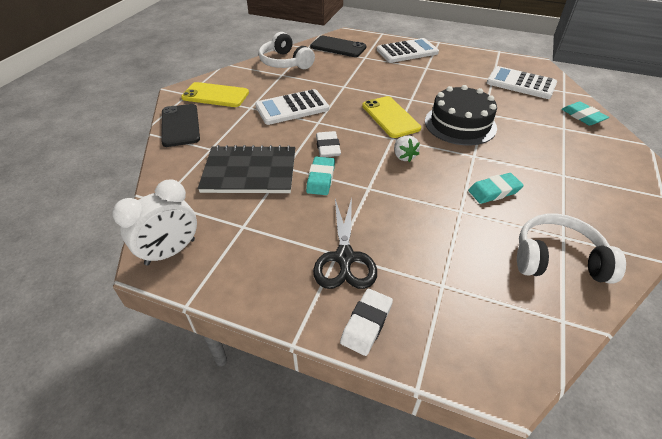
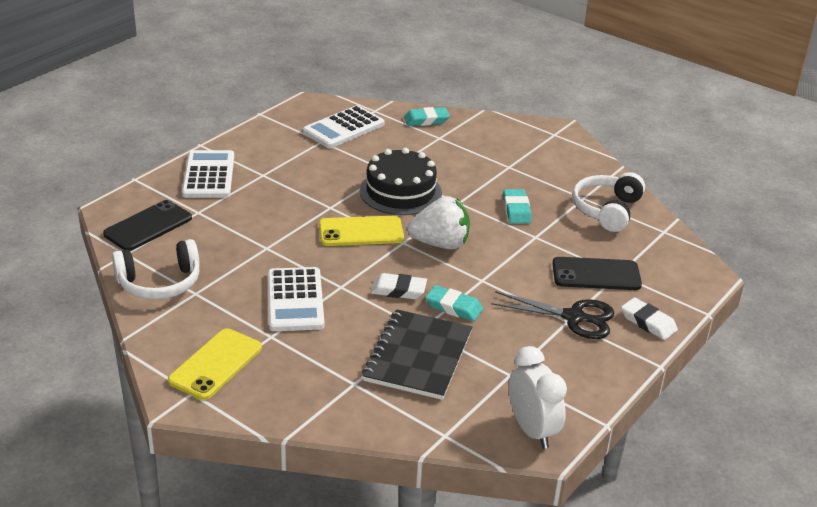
camera: 75 degrees left, 10 degrees down
black phone [161,104,200,147] -> black phone moved to [552,257,642,290]
white strawberry [394,136,420,162] -> white strawberry [407,196,470,249], size x1.83

